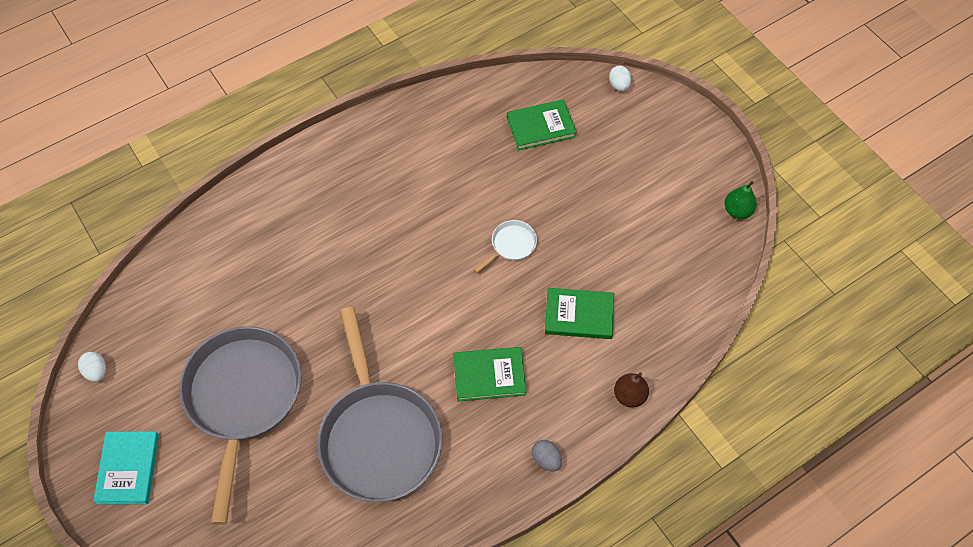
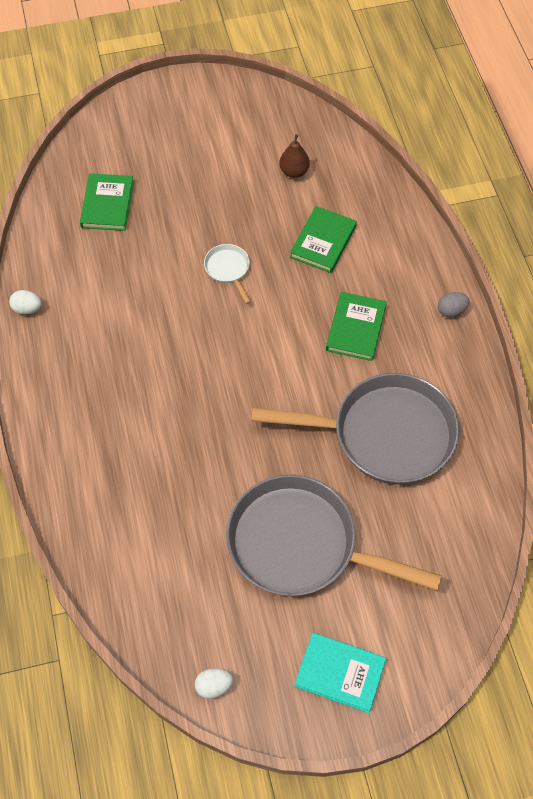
camera: 70 degrees left, 0 degrees up
white egg [609,66,631,91] -> white egg moved to [9,290,41,314]
brown pear [614,372,649,408] -> brown pear moved to [279,134,310,178]
green pear [724,181,757,219] -> none

